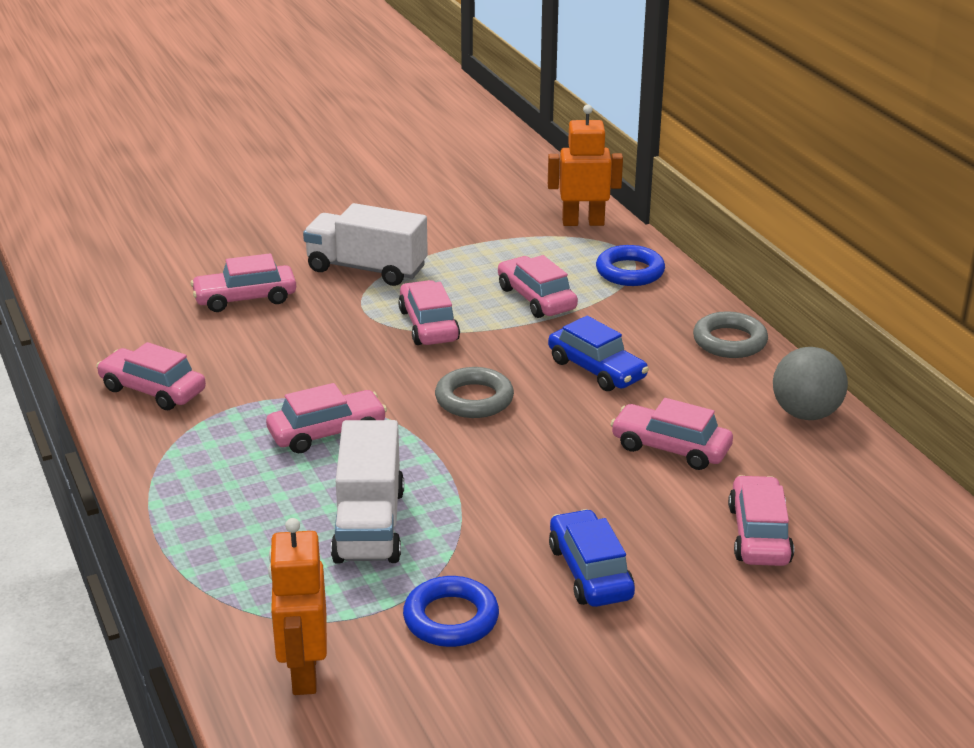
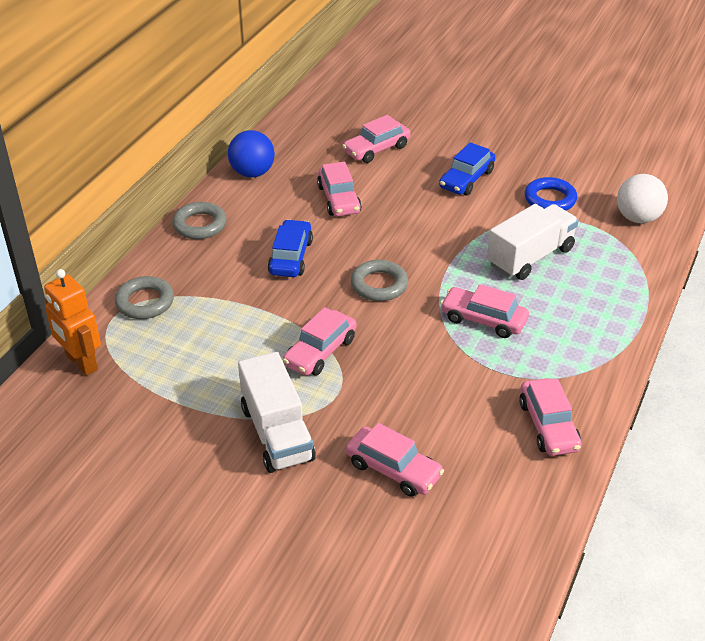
camera: 130 degrees left, 10 degrees up
orange robot [268,518,327,695] -> white ball [617,174,668,223]
pink car [498,255,578,318] -> none
blue ring [596,245,665,286] -> grey ring [115,276,174,319]
grey ball [773,347,848,420] -> blue ball [228,130,275,177]

